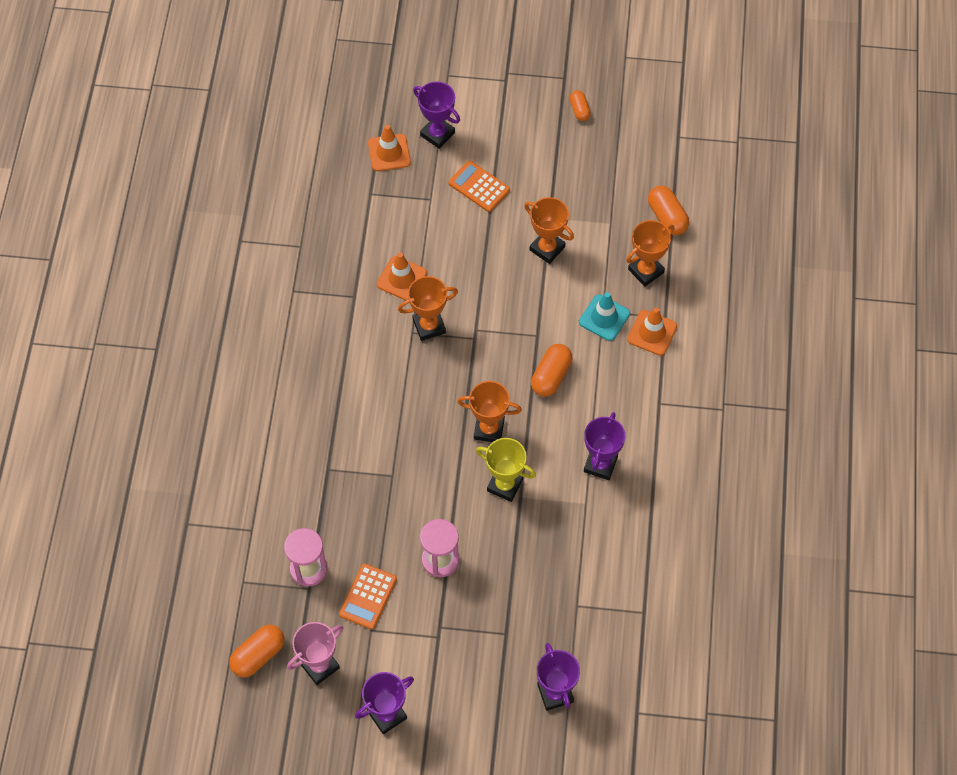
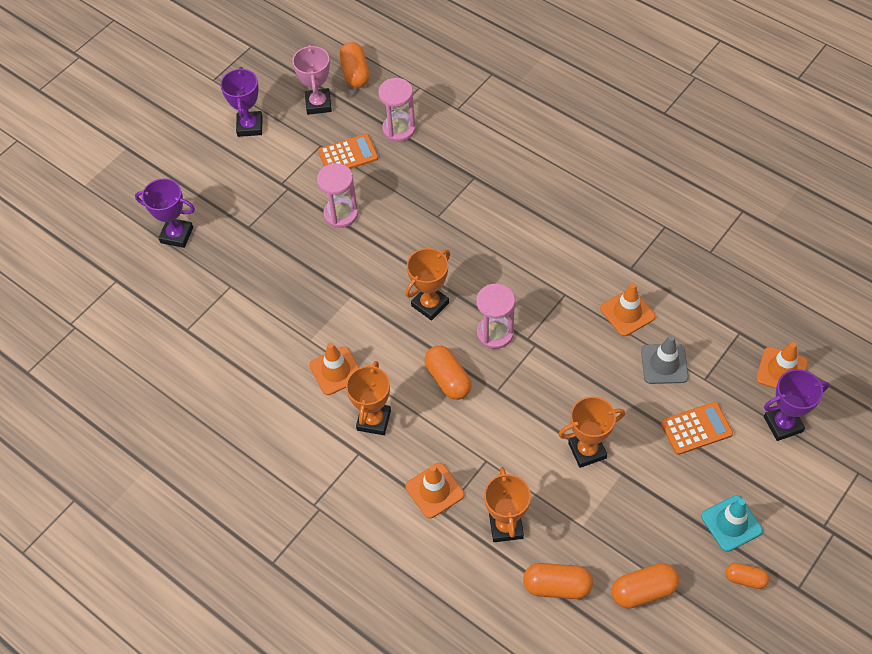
camera: 125 degrees right, 5 degrees down
orange calculator [339,563,397,630] -> orange calculator turned 105 degrees clockwise [318,134,378,169]
orange trophy [398,276,458,341] -> orange trophy moved to [346,361,391,435]
yellow trophy [476,438,536,502] -> none
turquoise traffic cone [579,292,630,341] -> turquoise traffic cone moved to [701,495,763,552]
purple trophy [584,412,625,480] -> orange traffic cone [309,343,359,395]
none -> pink hourglass [476,284,515,349]
none -> orange capsule [612,563,679,609]
none -> grey traffic cone [641,335,689,384]

